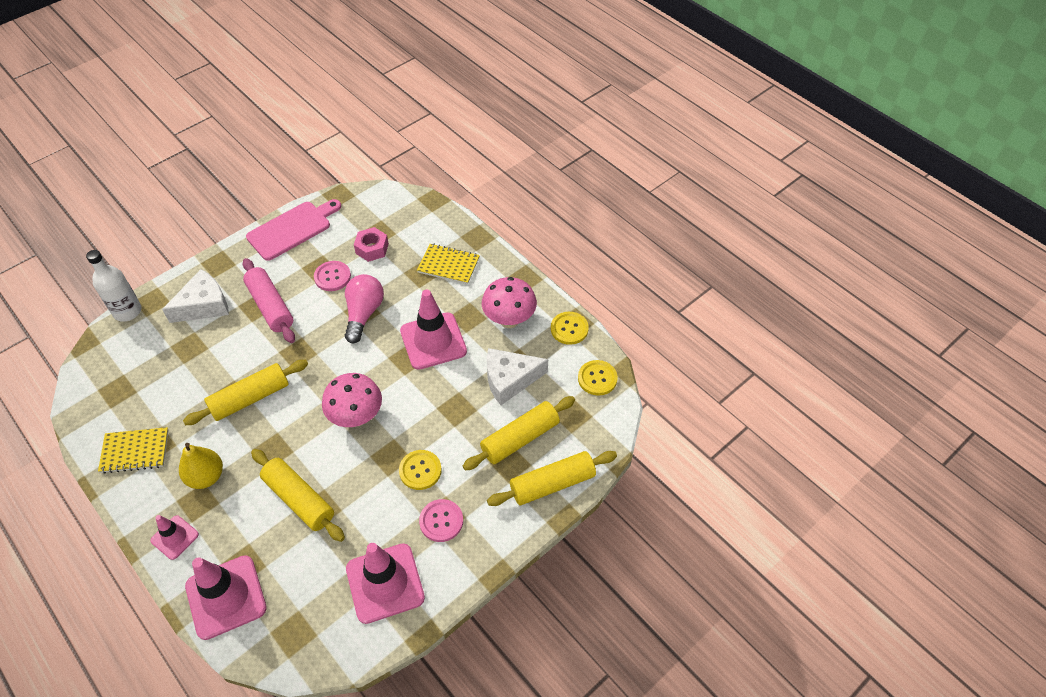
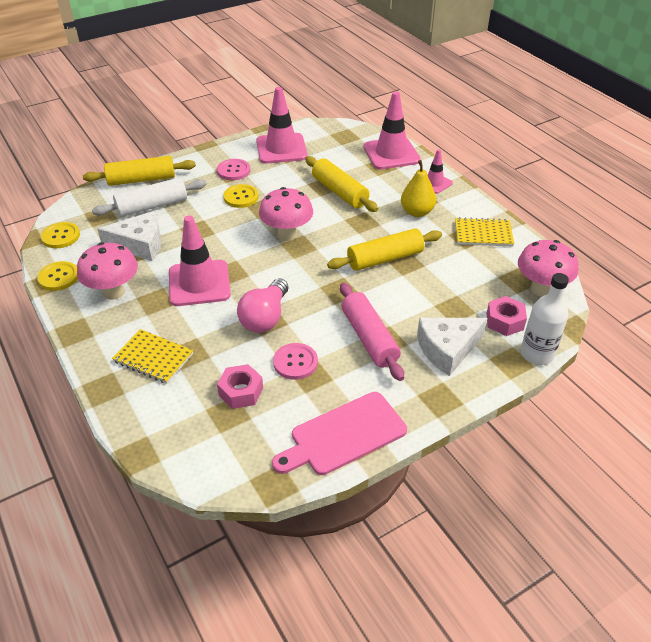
camera: 170 degrees left, 10 degrees down
yellow rolling pin [463,396,575,470] -> white rolling pin [92,178,206,217]
none -> pink nut [486,296,527,336]
none -> pink mushroom [518,240,578,296]

